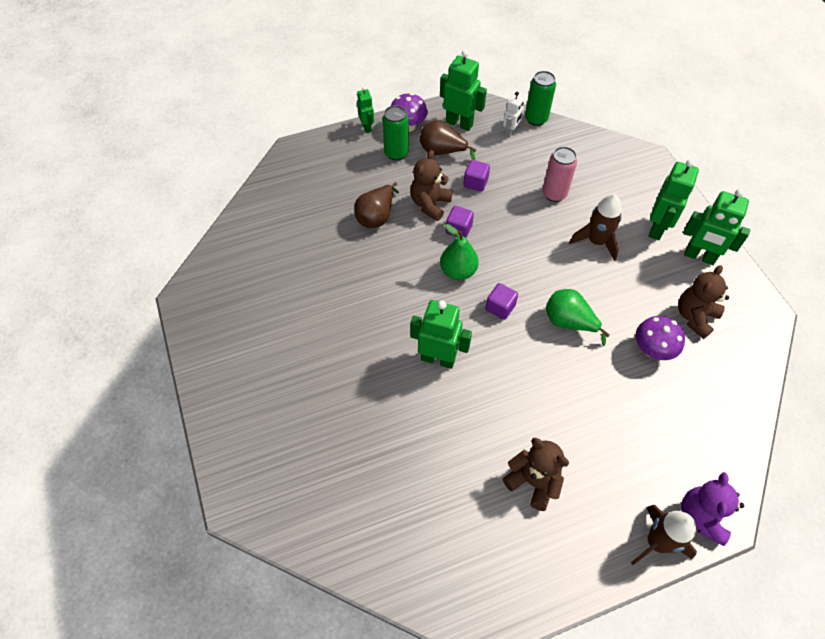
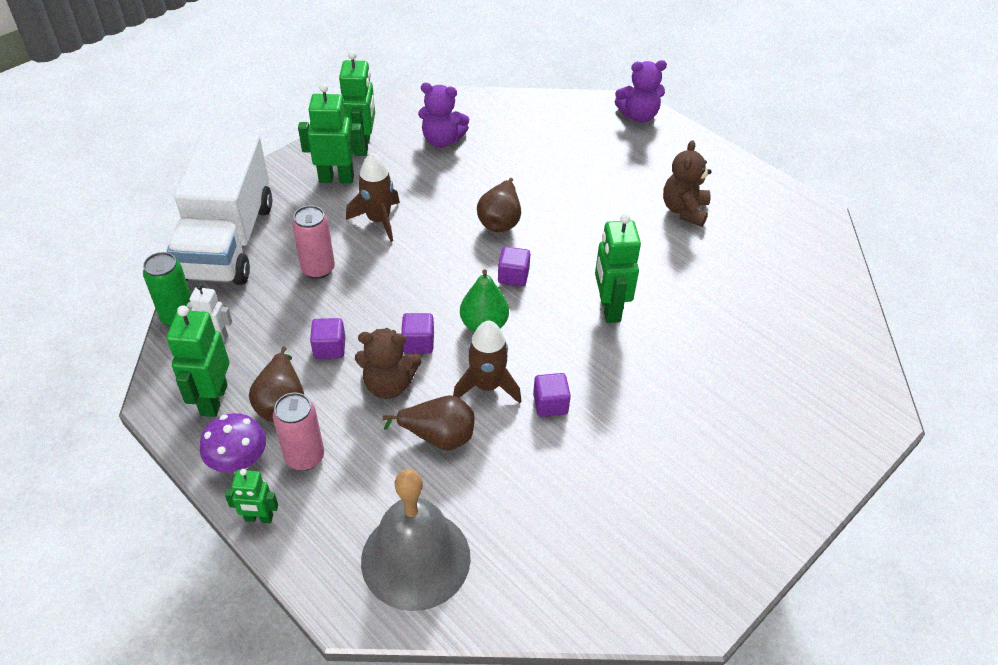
camera: 115 degrees left, 10 degrees down
green robot [357,87,374,133] -> green robot turned 135 degrees counterclockwise [225,469,278,523]
green can [382,105,409,161] -> pink can [273,392,324,471]
green pear [546,289,610,346] -> brown pear [477,178,521,232]
brown rocket [631,505,697,565] -> brown rocket moved to [453,321,521,404]
purple mushroom [636,316,685,360] -> none
brown teddy bear [678,265,729,339] -> purple teddy bear [418,83,469,148]
none -> white truck [167,131,272,285]
none -> grey bell [361,469,471,611]
none -> purple cube [533,373,571,417]

